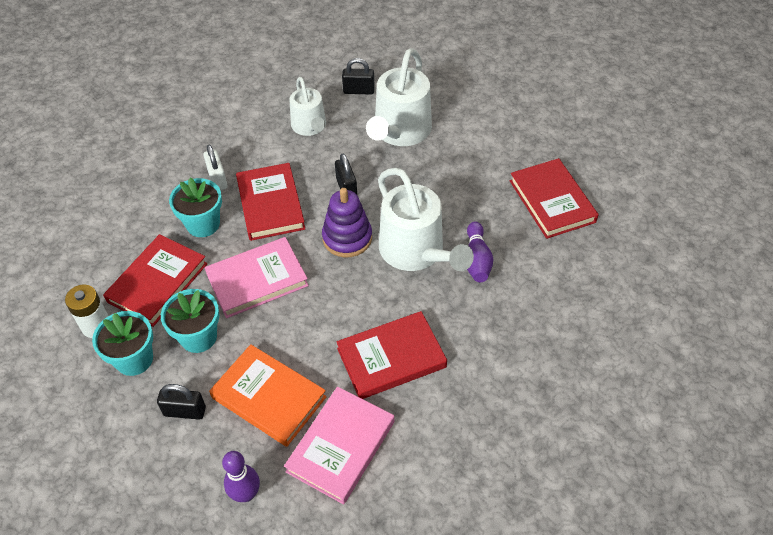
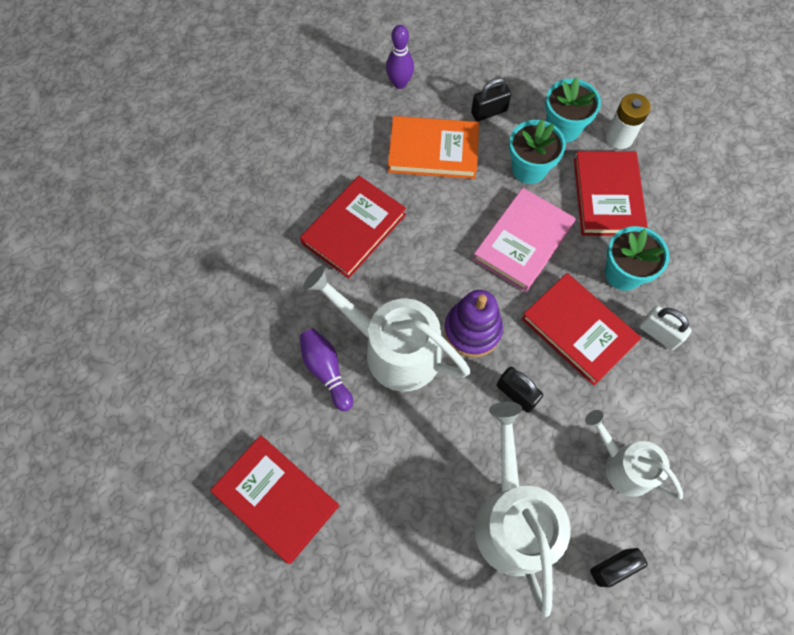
camera: 150 degrees right, 15 degrees up
pink book [284,386,394,505] -> none

